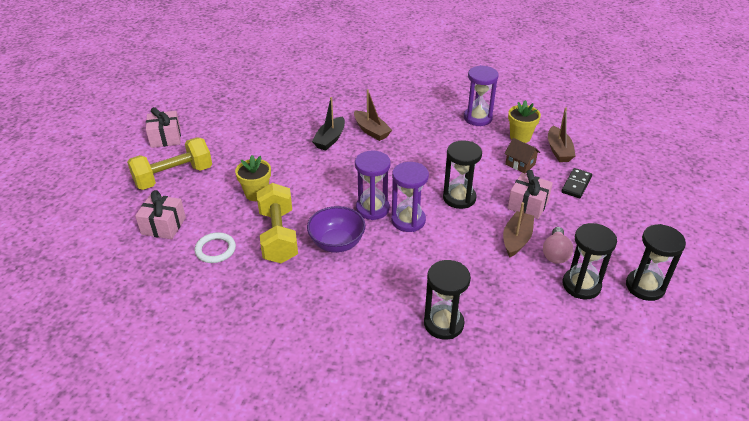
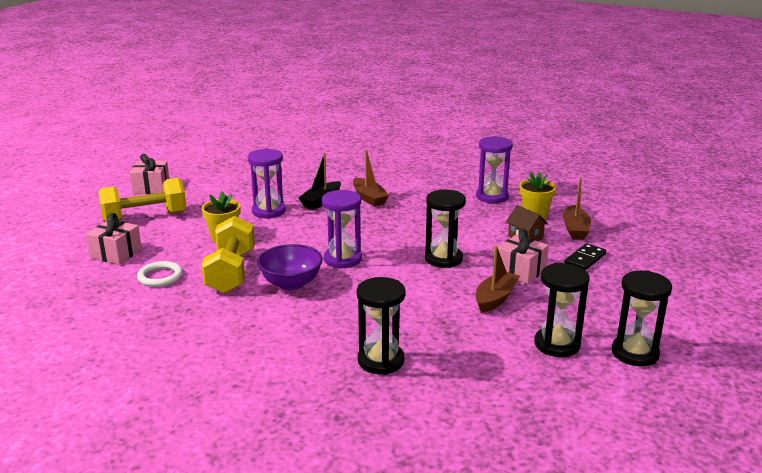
camera: 10 degrees right, 15 degrees down
purple hourglass [391,162,429,232] -> purple hourglass moved to [248,149,286,219]
pink light bulb [543,227,573,264] -> none

